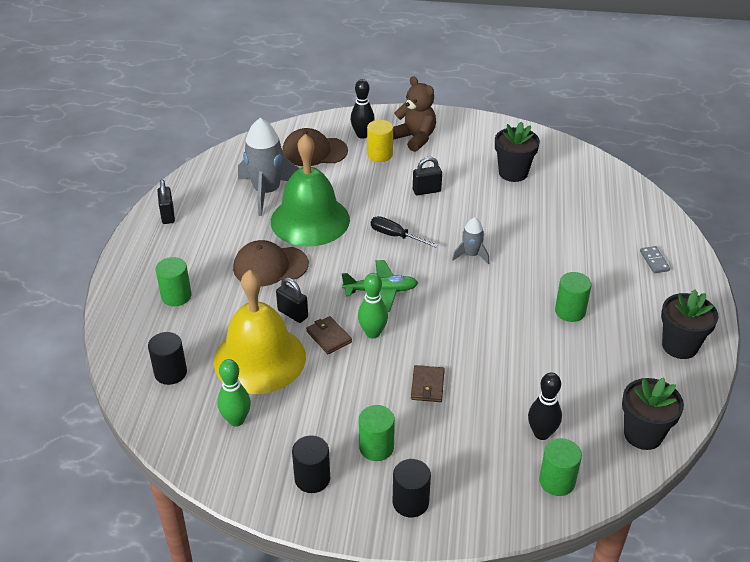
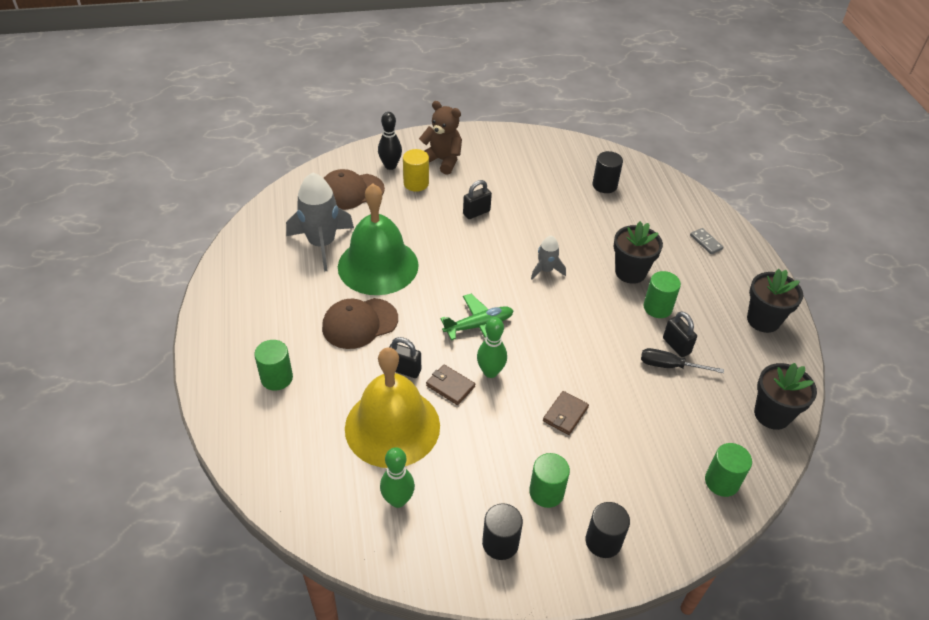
camera: 20 degrees left, 5 degrees up
black cylinder [148,332,187,385] -> black cylinder moved to [592,151,623,193]
black padlock [157,179,175,224] -> black padlock moved to [663,311,697,357]
black screwdriver [371,216,438,248] -> black screwdriver moved to [641,348,724,373]
brown wallet [411,365,445,402] -> brown wallet turned 45 degrees clockwise [543,391,589,435]
black flower pot [495,121,540,182] -> black flower pot moved to [614,221,663,284]
black bowling pin [528,372,562,440] -> none

